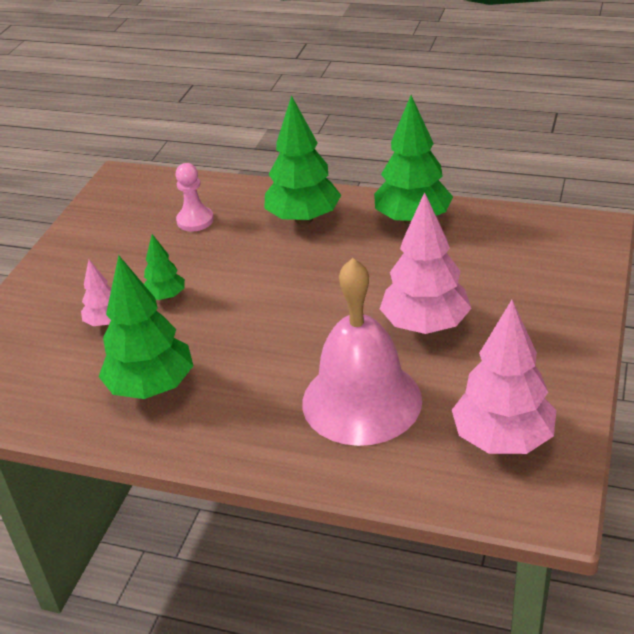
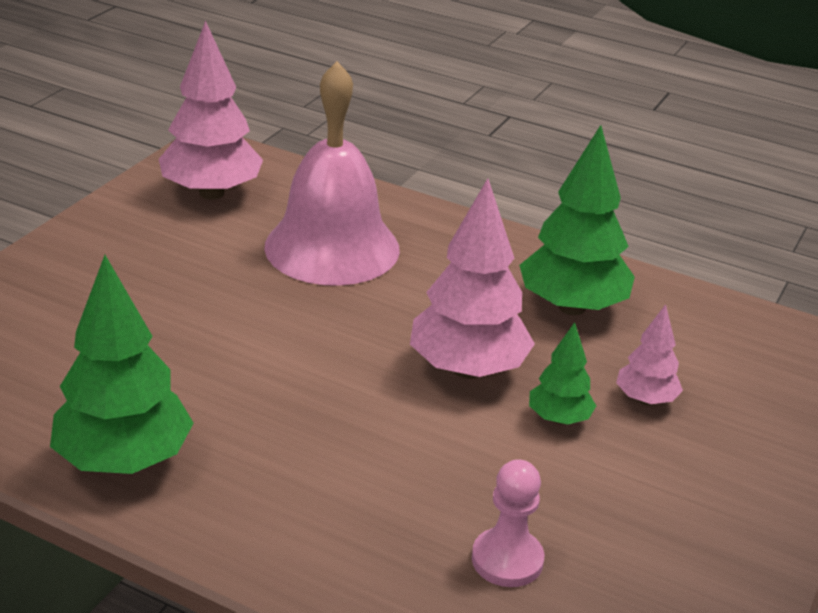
camera: 175 degrees left, 5 degrees down
green tree [264,95,341,225] -> none
pink tree [380,192,472,334] -> pink tree moved to [410,178,535,379]

